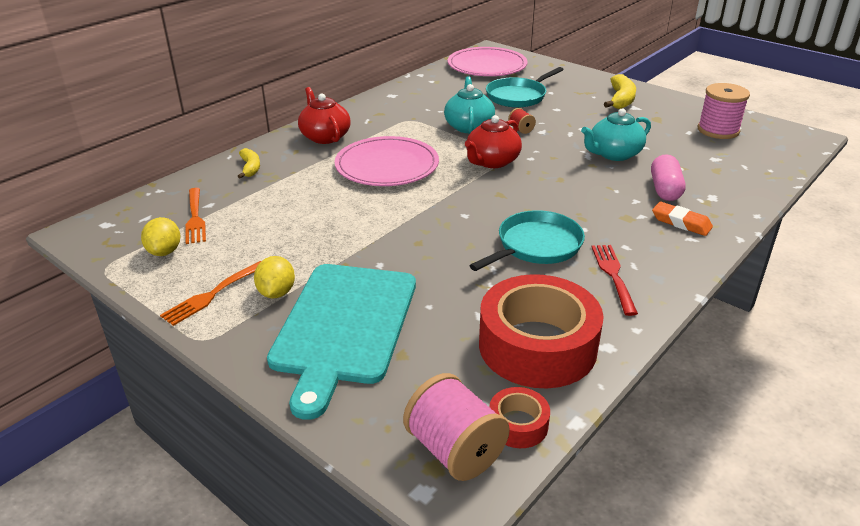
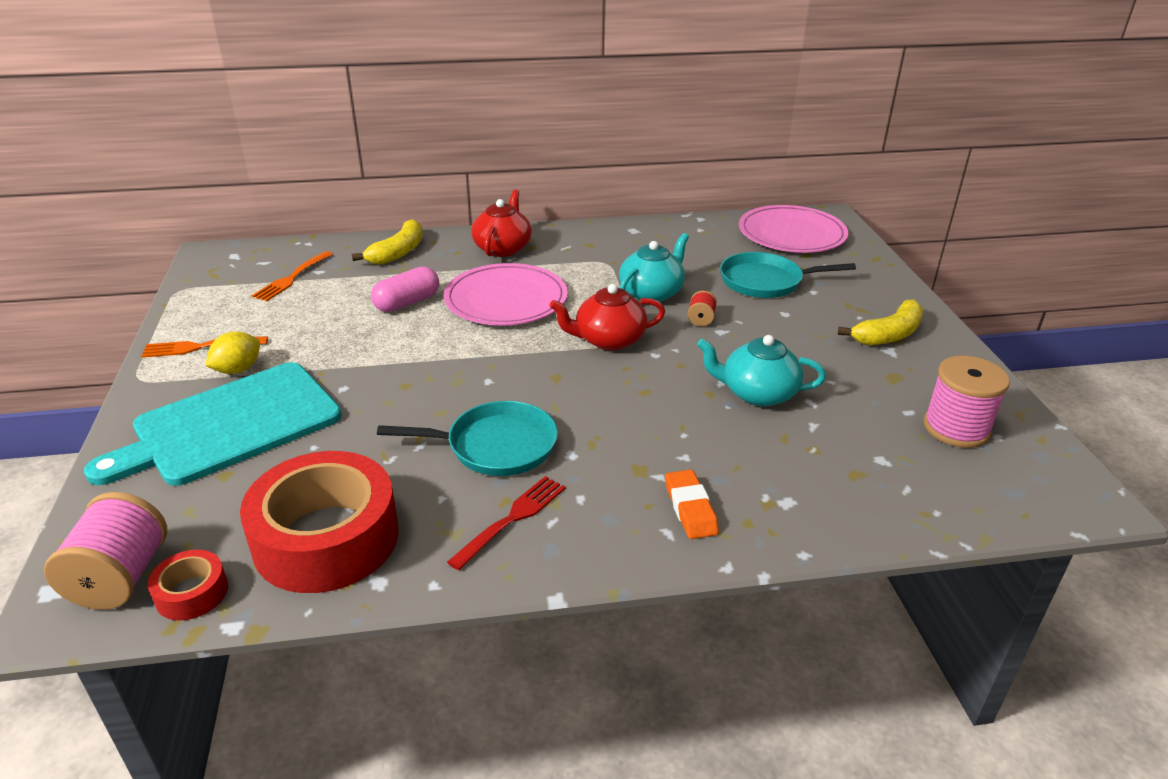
camera: 40 degrees right, 0 degrees up
yellow lemon [141,217,180,256] -> none
yellow banana [238,148,260,179] -> yellow banana [352,219,423,265], size x1.56
pink capsule [651,154,686,201] -> pink capsule moved to [371,266,439,312]

